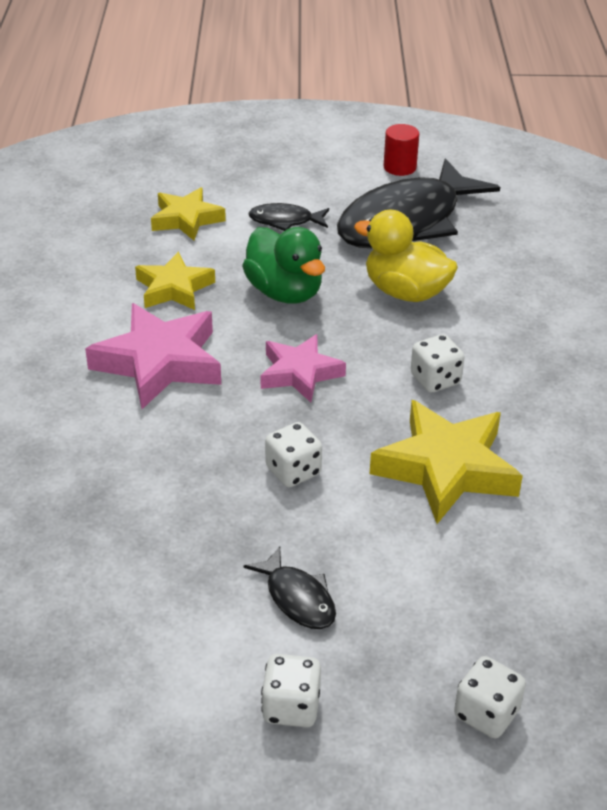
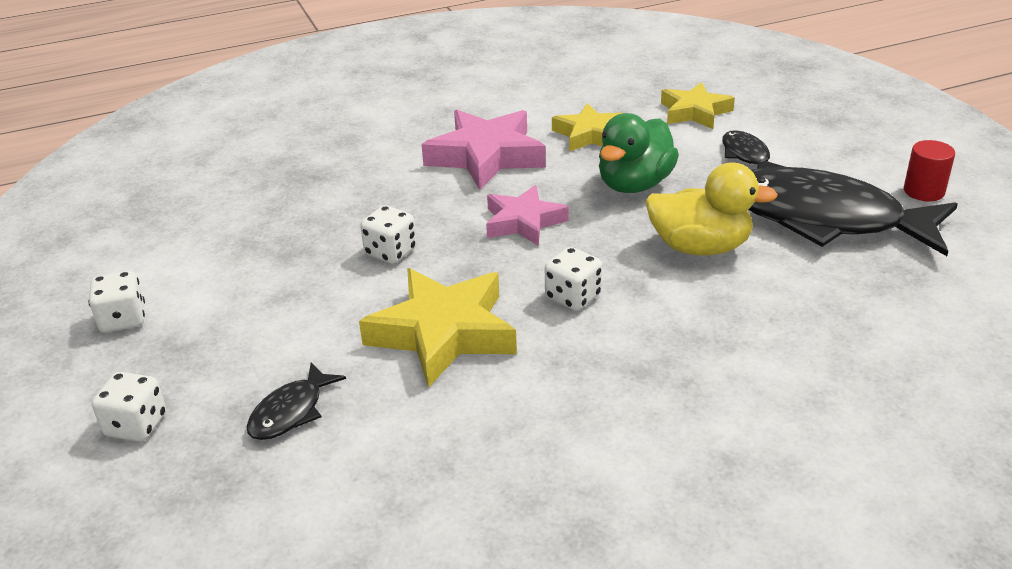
camera: 70 degrees right, 5 degrees down
black fish [244,547,336,629] -> black fish moved to [246,363,346,440]
yellow duck [354,210,458,302] -> yellow duck turned 90 degrees clockwise [645,163,778,255]

